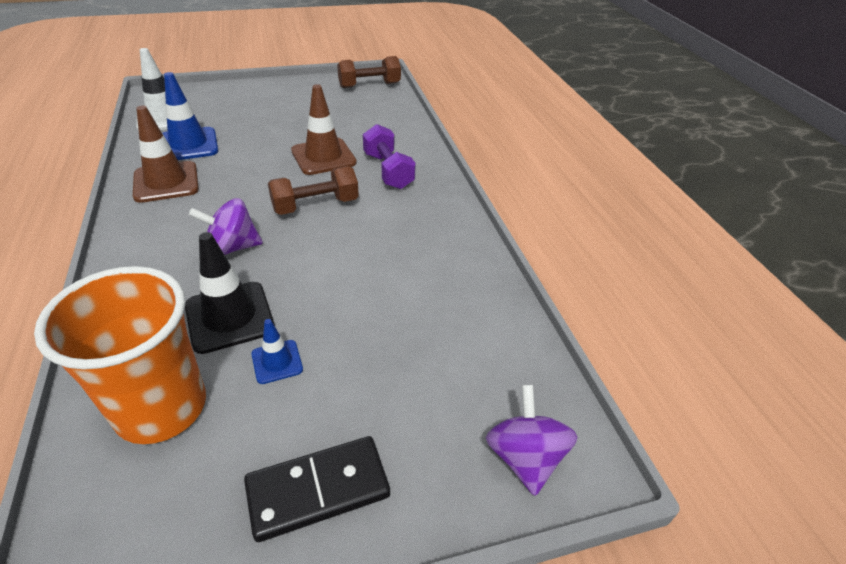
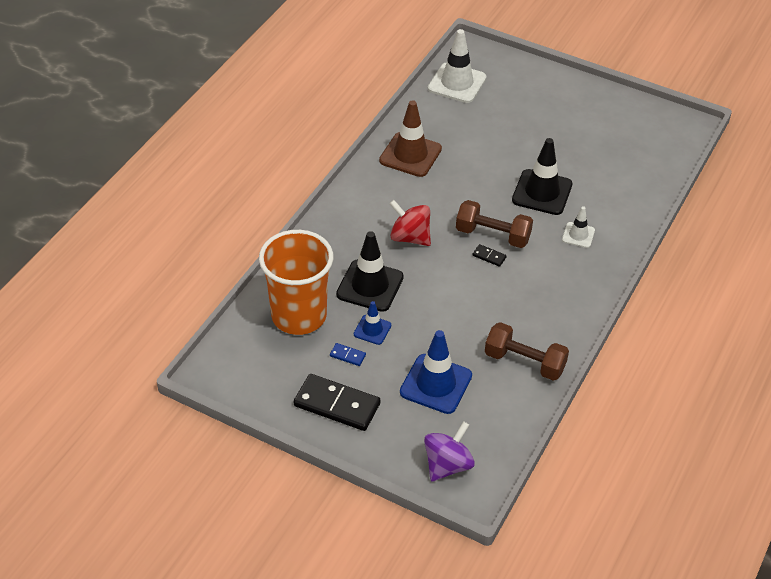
camera: 45 degrees right, 5 degrees up
blue traffic cone [163,72,218,160] -> blue traffic cone moved to [400,330,472,414]
purple spinning top [189,198,263,255] -> red spinning top [389,200,431,246]
brown traffic cone [291,84,357,175] -> black traffic cone [512,138,573,215]
brown dumbbell [337,56,401,88] -> brown dumbbell moved to [485,322,569,381]
purple dumbbell [363,124,416,189] -> white traffic cone [562,206,595,248]
none -> blue domino [330,343,366,366]
none -> black domino [473,244,506,267]

